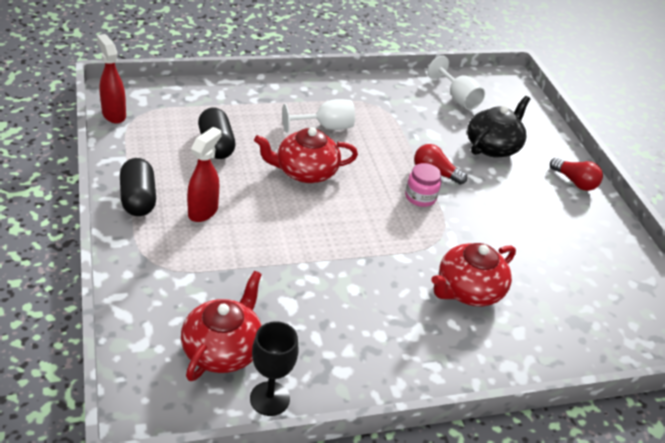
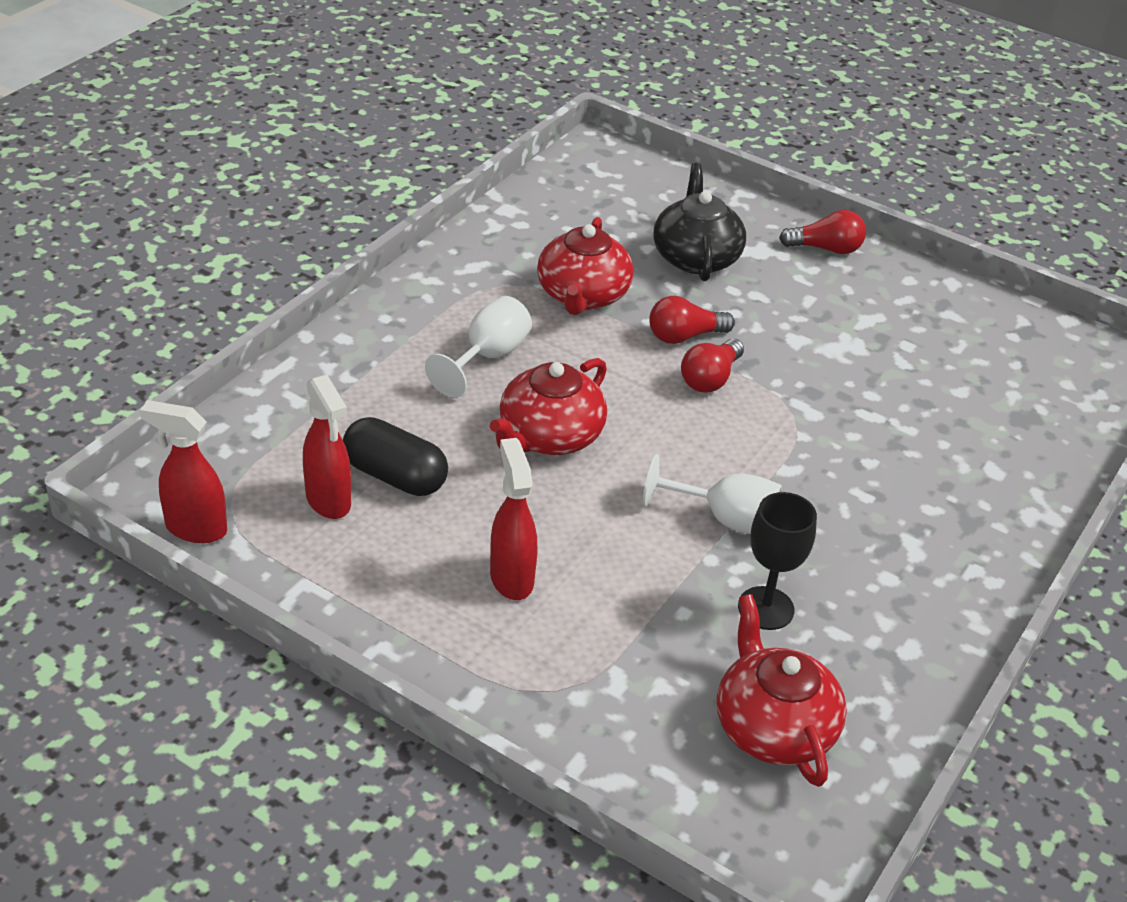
camera: 40 degrees left, 0 degrees up
black capsule [120,158,156,216] -> none
black goblet [250,321,298,416] -> black goblet moved to [738,492,817,630]
pink jar [405,163,441,207] -> red light bulb [681,338,744,393]
white goblet [428,56,485,110] -> white goblet moved to [643,454,782,534]
red teapot [431,243,516,306] -> red teapot moved to [537,217,634,315]
none -> red spray bottle [303,375,351,519]

